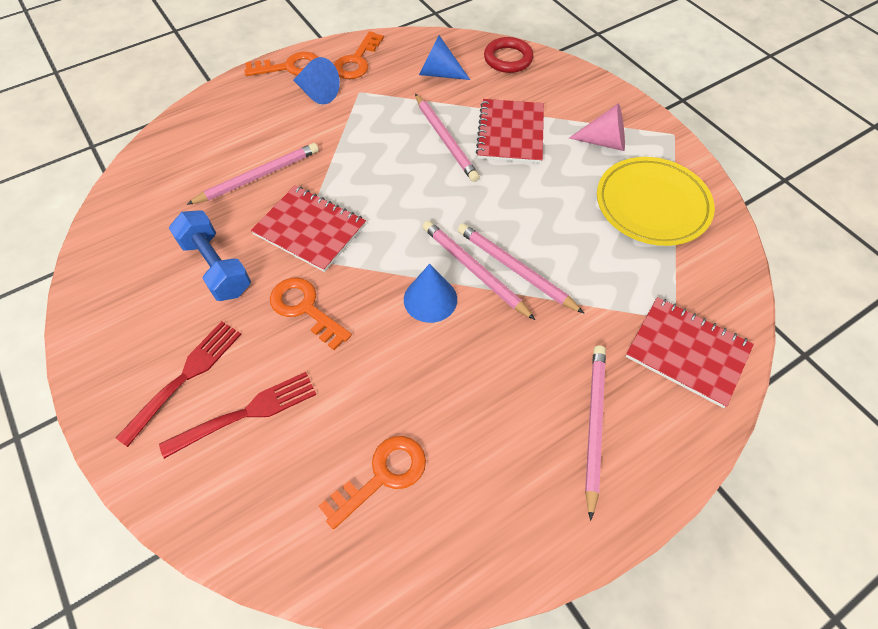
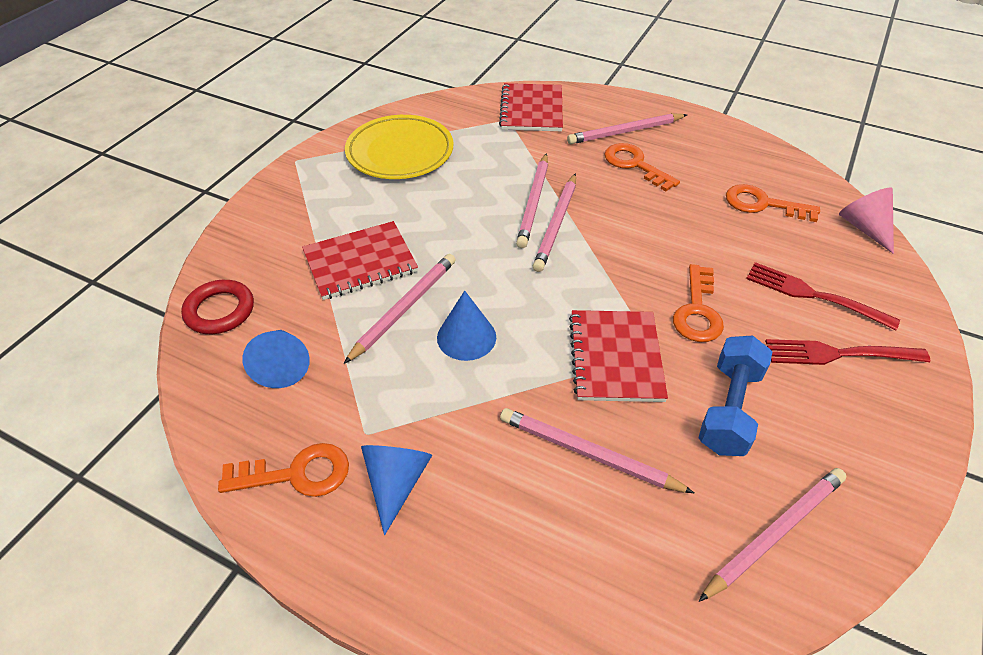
camera: 120 degrees left, 10 degrees down
orange key [244,52,318,76] -> orange key moved to [604,143,680,191]
blue cone [404,264,457,323] -> blue cone moved to [437,291,496,361]
pink cone [569,103,625,151] -> pink cone moved to [839,188,894,254]
none -> pink pencil [699,468,846,602]

